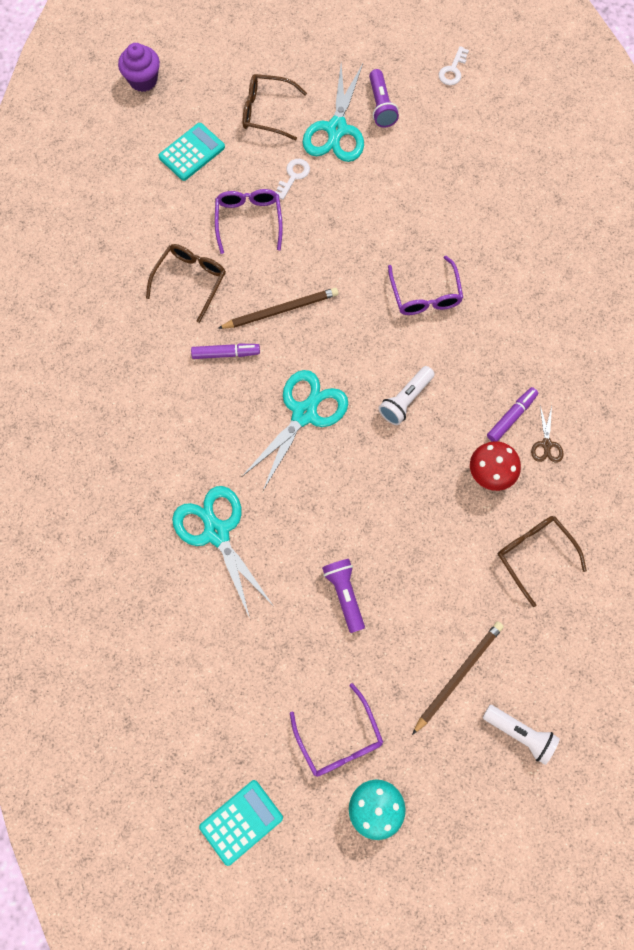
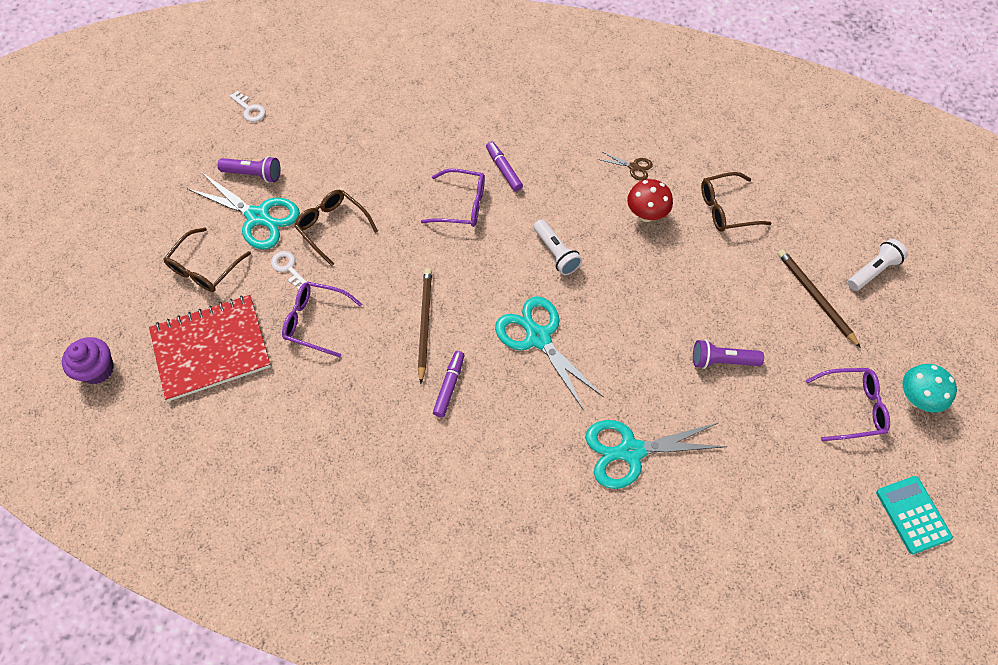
camera: 70 degrees left, 10 degrees down
brown glasses [146,244,226,323] -> brown glasses moved to [294,190,378,266]
turquoise calculator [158,123,225,181] -> red notebook [149,295,271,401]
purple marker [487,387,538,442] -> purple marker moved to [486,141,523,192]

